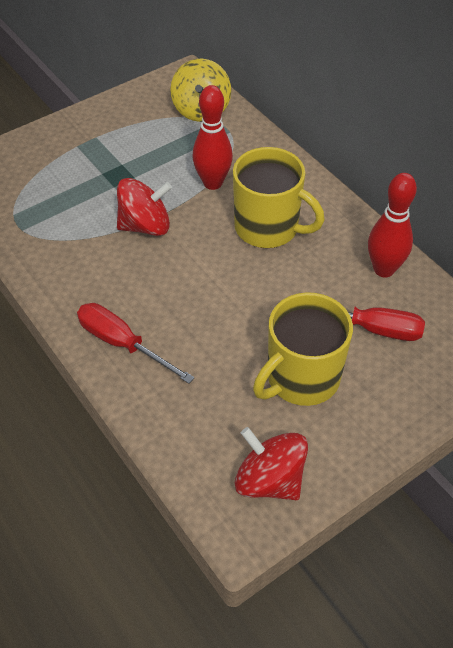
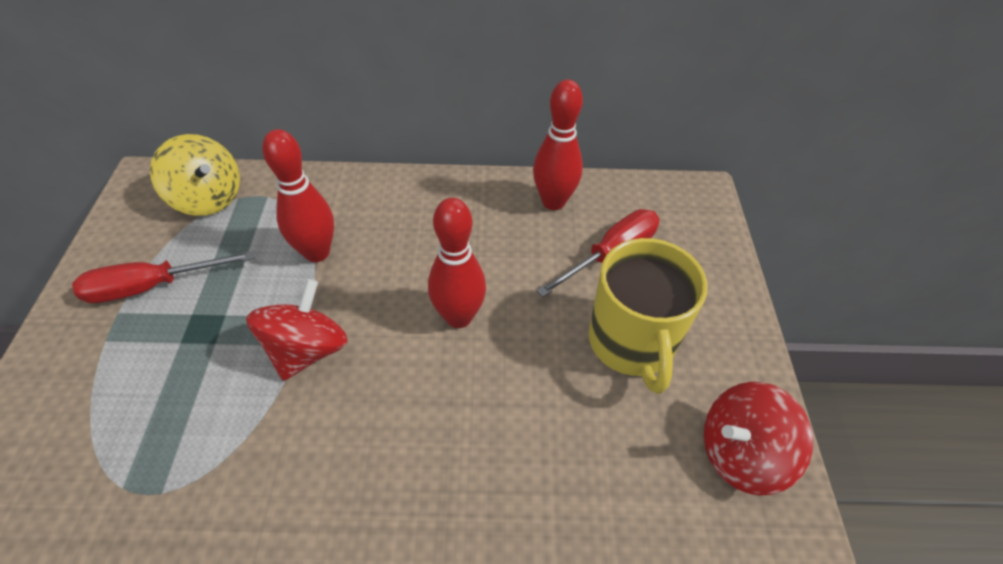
camera: 55 degrees left, 0 degrees up
red screwdriver [77,303,195,384] -> red screwdriver moved to [72,251,255,303]
yellow mug [233,147,325,248] -> none
none -> red bowling pin [428,198,486,328]

